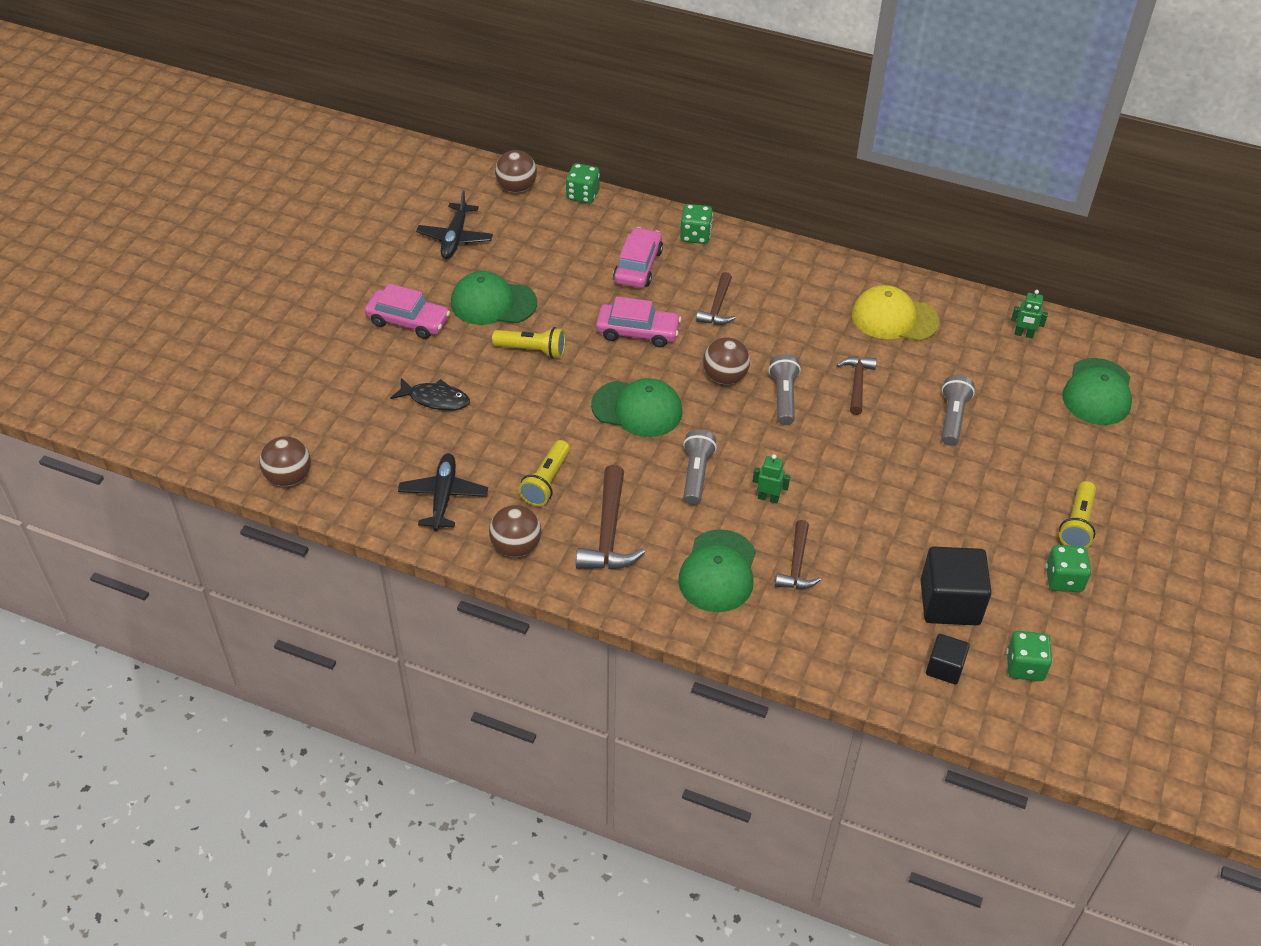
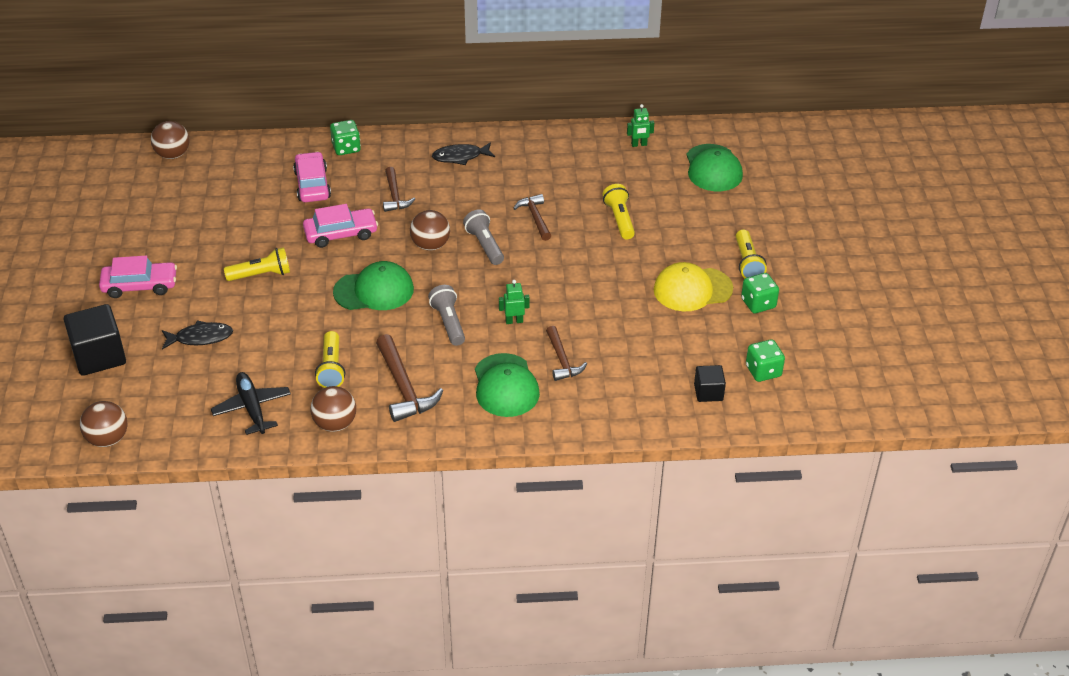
camera: 25 degrees left, 5 degrees down
black plane [416,190,493,259] -> none
green cap [451,271,537,325] -> none
green dice [566,163,600,204] -> none
yellow cap [852,285,939,341] -> yellow cap moved to [654,262,733,311]
black cube [921,547,992,625] -> black cube moved to [63,304,126,376]
grey flashlight [941,375,975,446] -> yellow flashlight [602,184,635,240]
none -> black fish [432,142,495,165]

